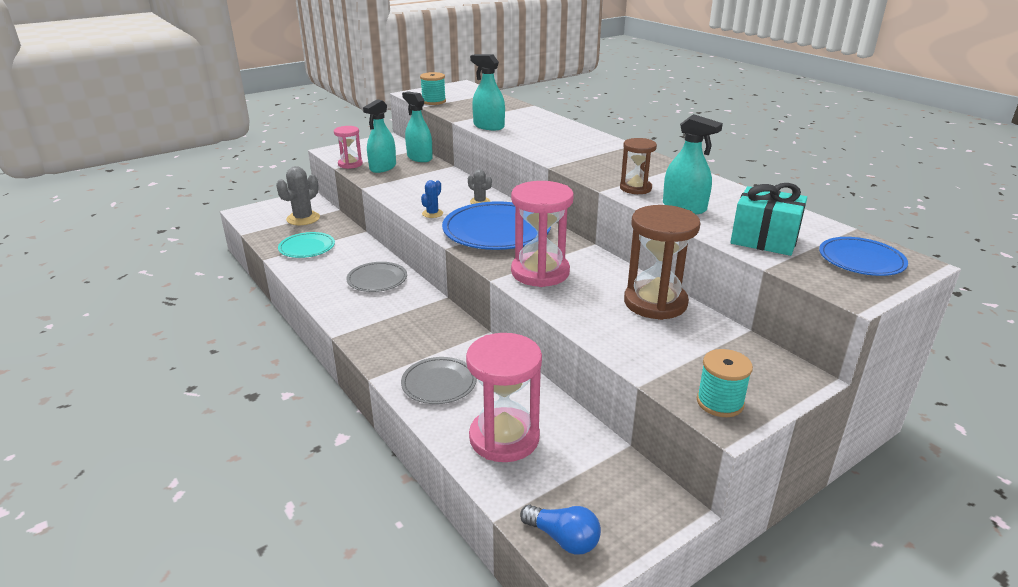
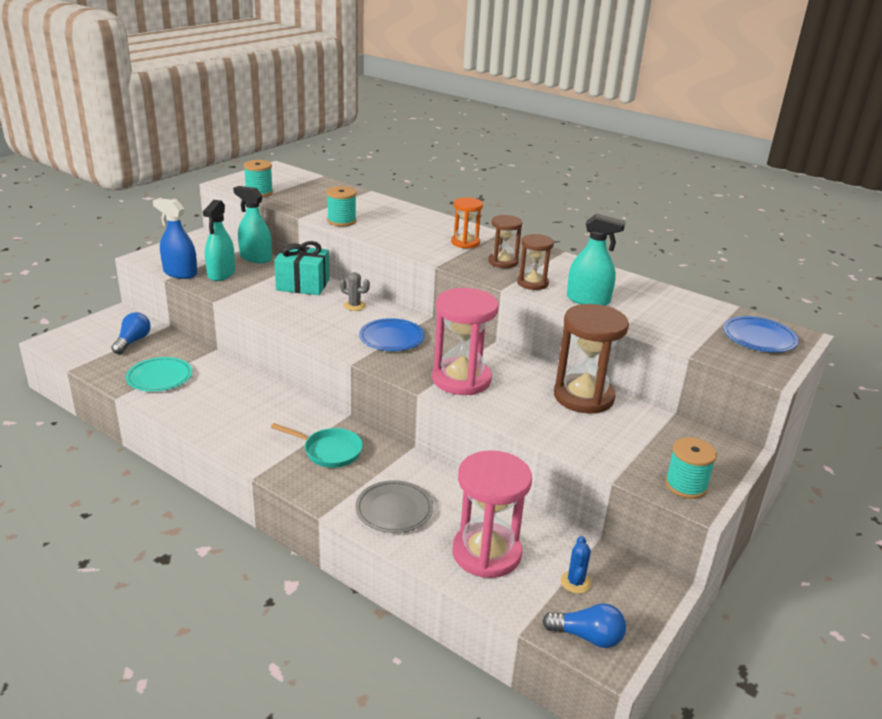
camera: 20 degrees left, 0 degrees up
grey cactus [276,166,320,225] -> blue light bulb [111,312,151,354]
pink hourglass [334,126,363,169] -> blue spray bottle [153,198,197,279]
grey plate [346,262,407,292] -> none
blue cactus [421,180,443,218] -> blue cactus moved to [561,536,591,594]
blue plate [442,201,551,250] -> blue plate [359,318,425,351], size x0.57
turquoise spray bottle [470,54,505,130] -> turquoise spool [327,186,357,227]
turquoise gift [730,183,807,256] -> turquoise gift moved to [274,241,329,295]
none -> turquoise pan [271,423,363,468]
none -> orange hourglass [451,197,483,249]
none -> brown hourglass [488,215,523,268]

